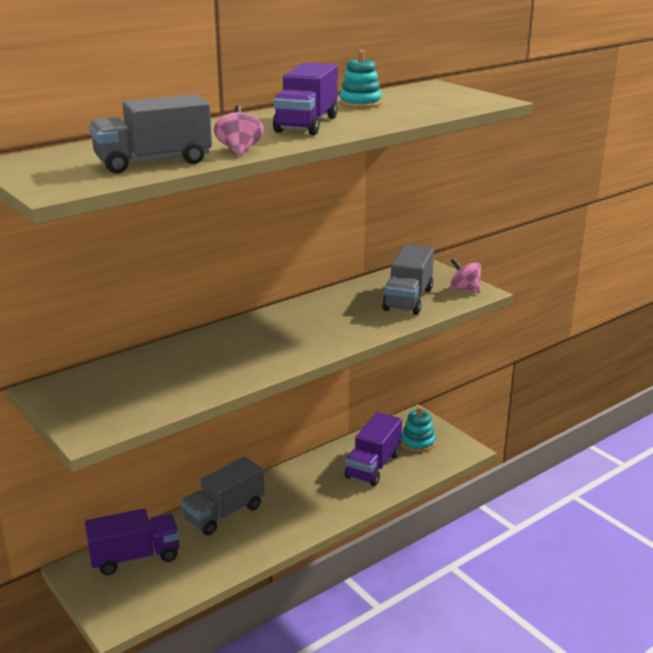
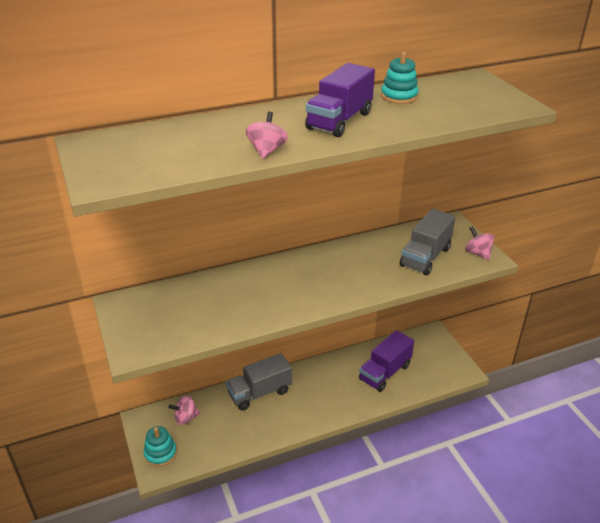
camera: 15 degrees right, 10 degrees up
purple truck [85,509,179,575] -> pink spinning top [168,395,200,425]
grey truck [89,94,212,174] -> none
turquoise stacking toy [401,407,436,452] -> turquoise stacking toy moved to [144,426,177,467]

